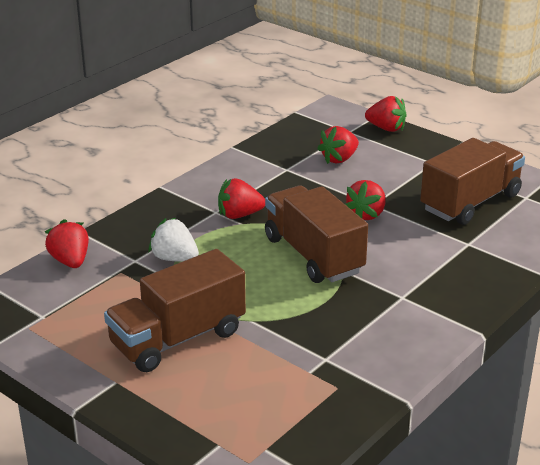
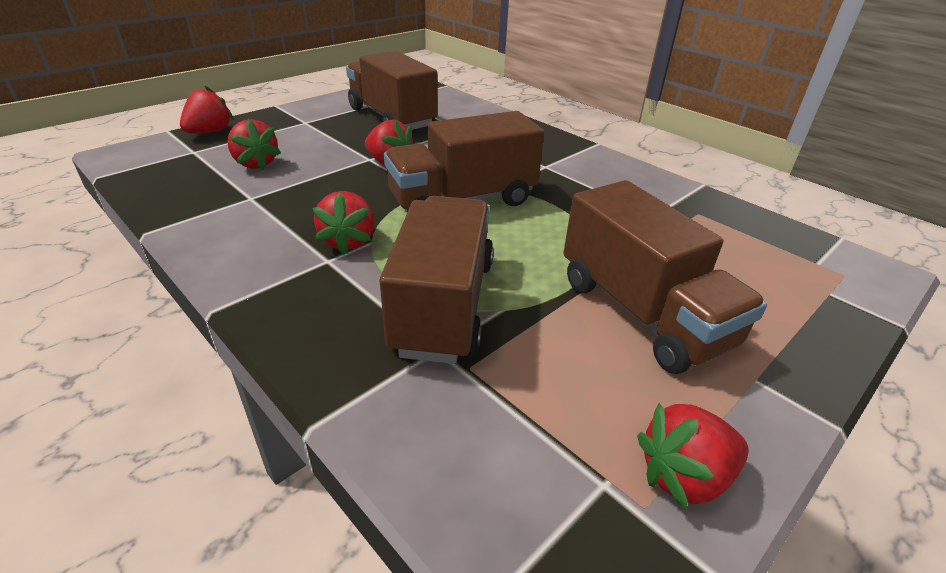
camera: 85 degrees left, 5 degrees up
red strawberry [45,219,89,268] -> red strawberry moved to [637,403,749,510]
white strawberry [149,218,199,262] -> brown truck [379,196,494,364]

